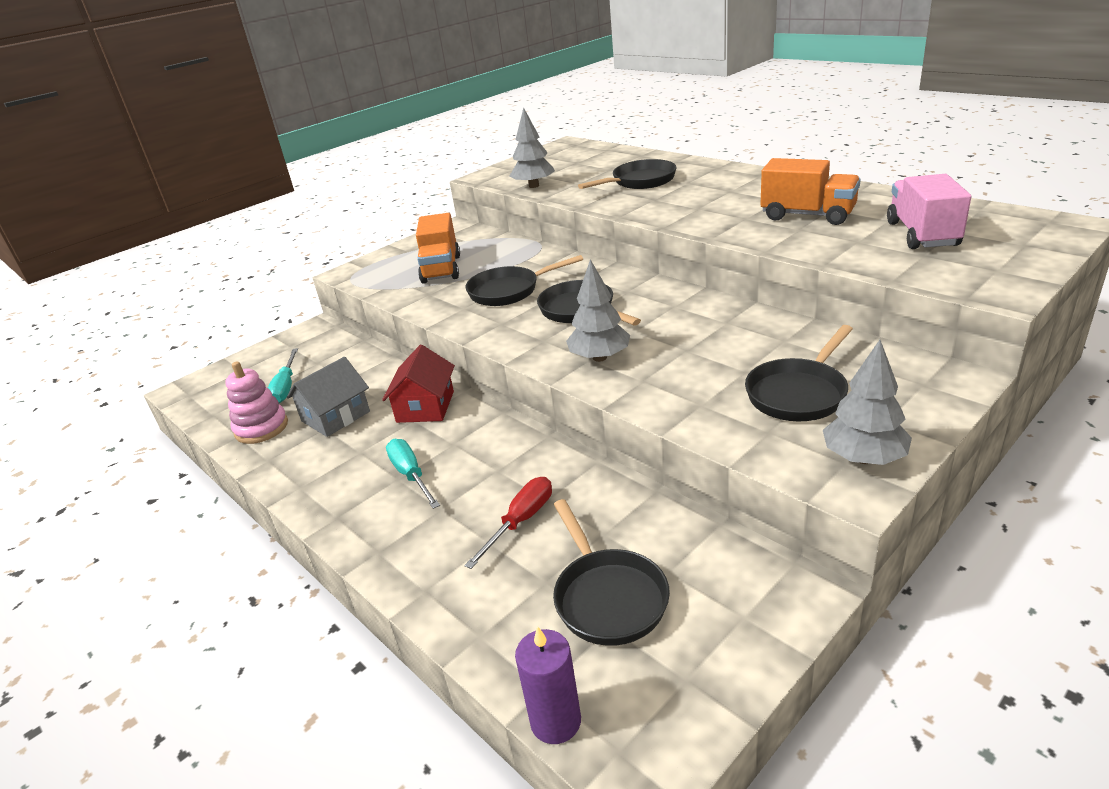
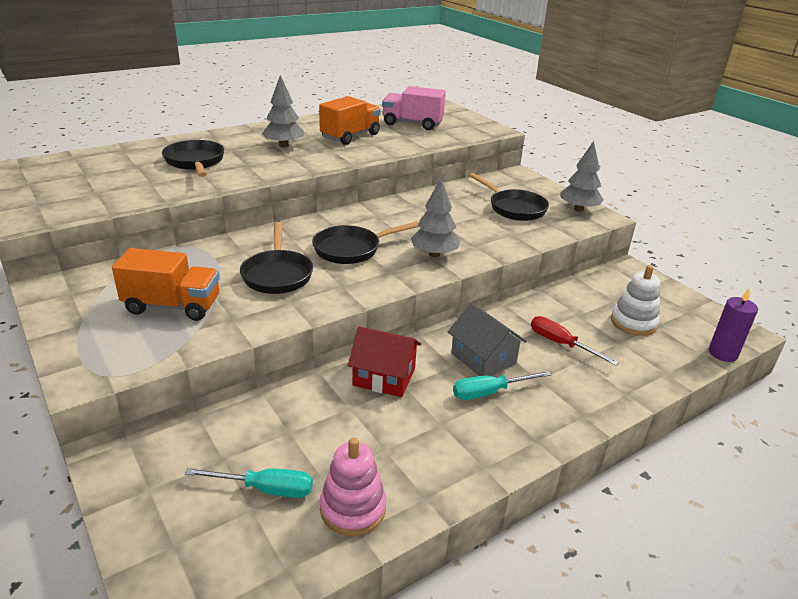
camera: 85 degrees left, 0 degrees up
grey house [287,357,370,437] -> grey house moved to [448,303,527,376]
grey tree [510,107,555,188] -> grey tree moved to [262,75,304,148]
black pan [553,499,670,646] -> white stacking toy [611,265,660,336]

